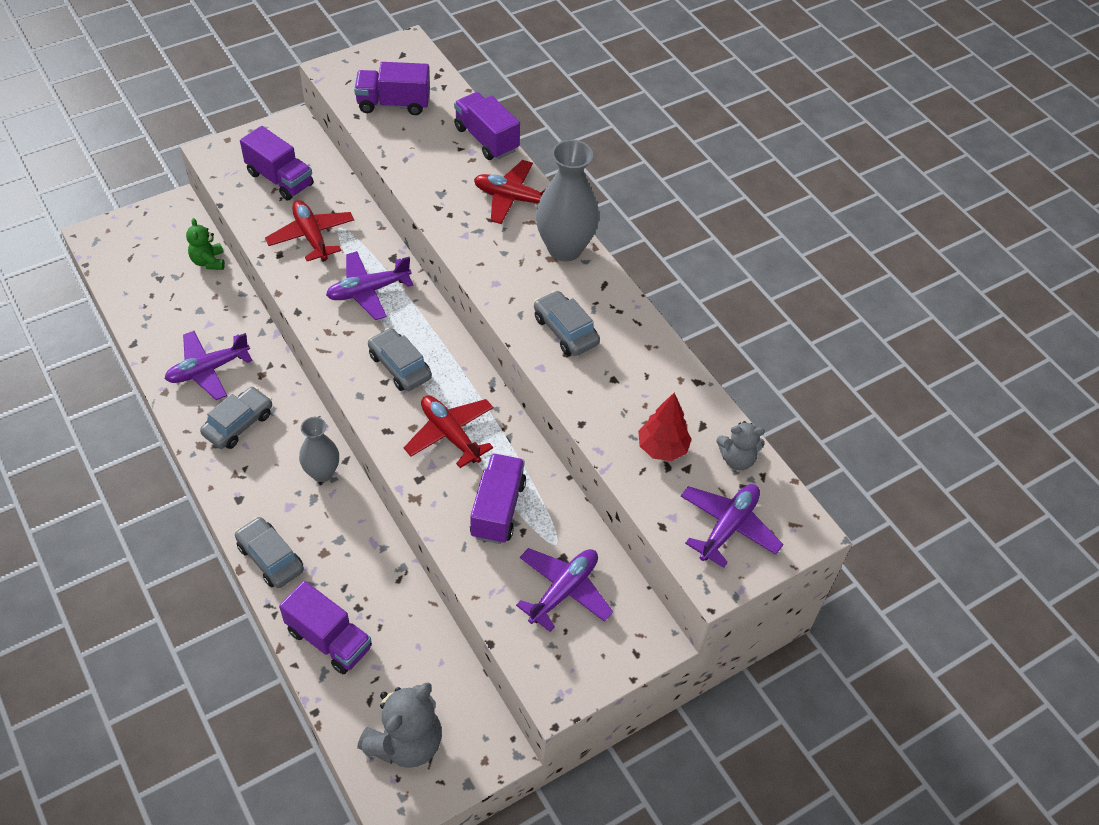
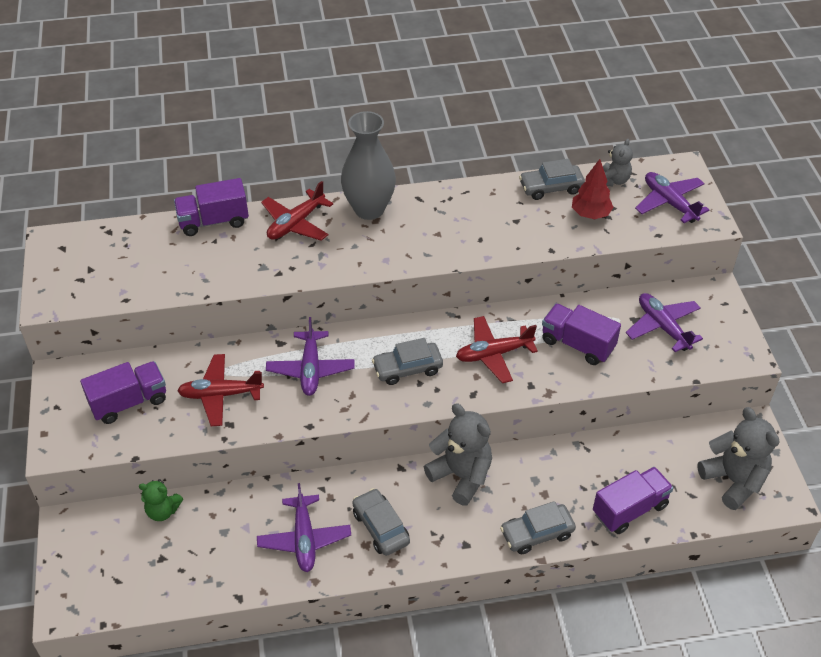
camera: 65 degrees left, 5 degrees down
grey vase [299,417,339,482] -> grey teddy bear [424,403,492,506]
purple truck [354,62,430,115] -> none
grey car [534,290,600,356] -> grey car moved to [519,159,585,200]

